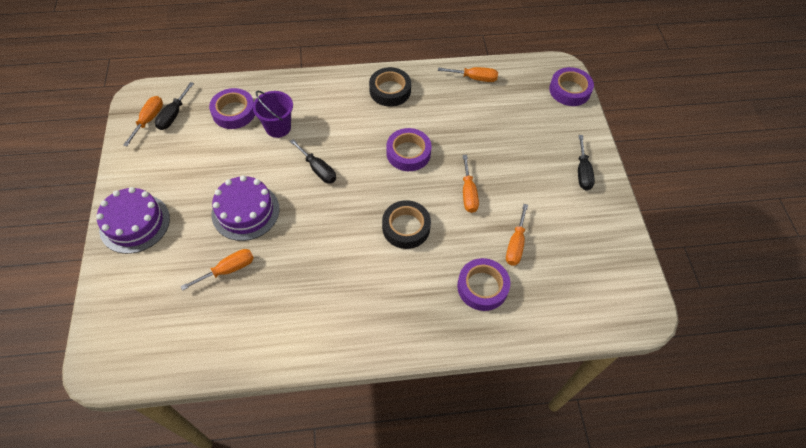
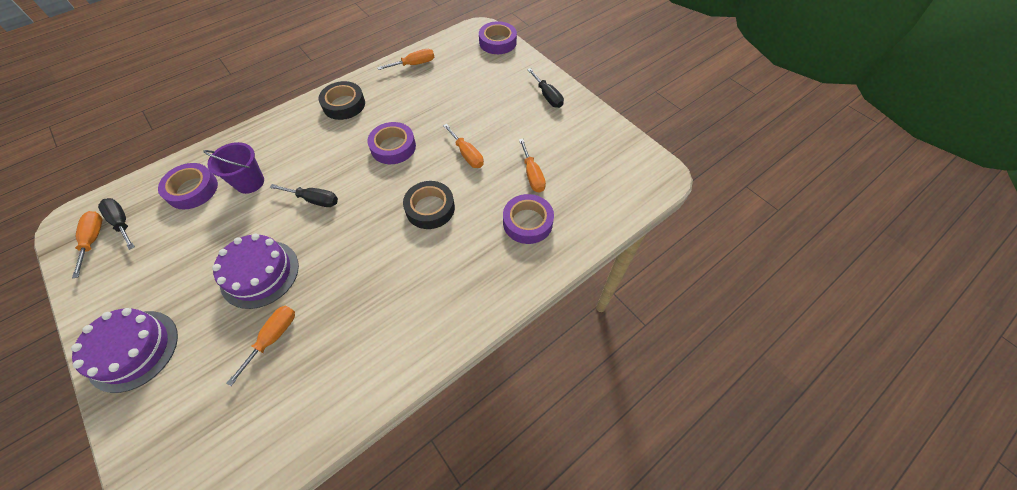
camera: 30 degrees left, 0 degrees up
black screwdriver [155,82,194,130] -> black screwdriver turned 150 degrees clockwise [98,198,135,250]

